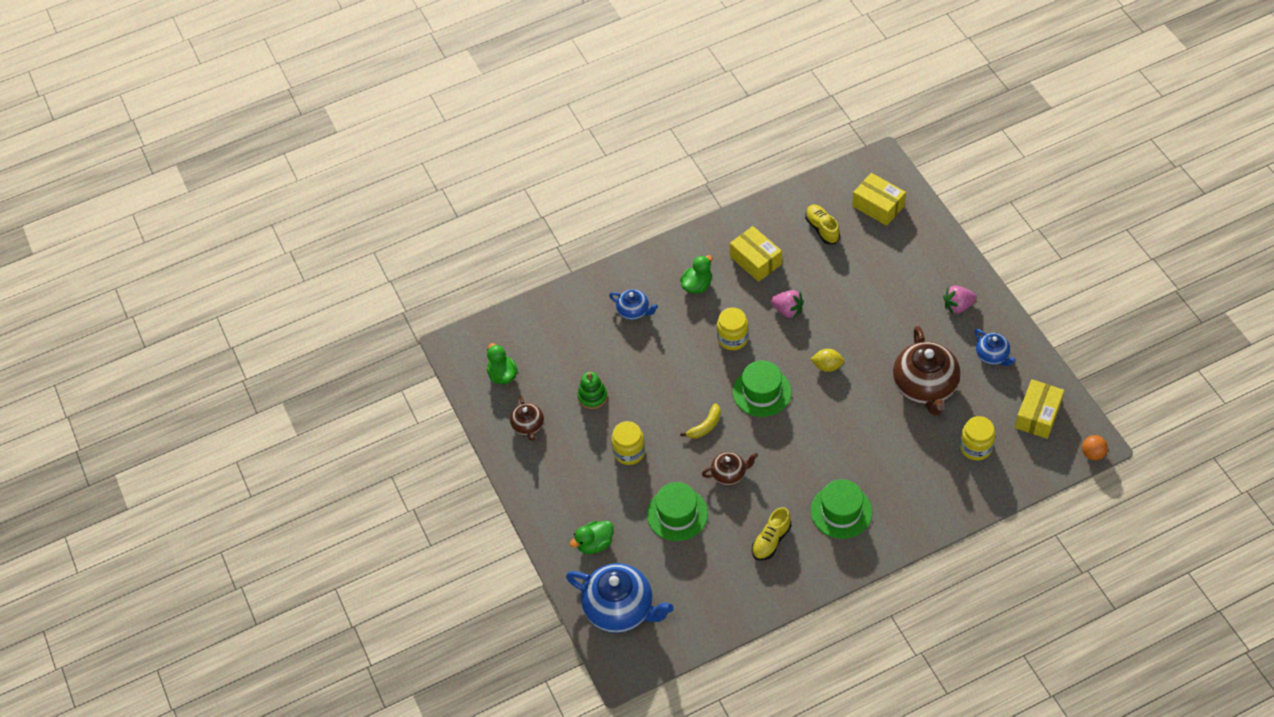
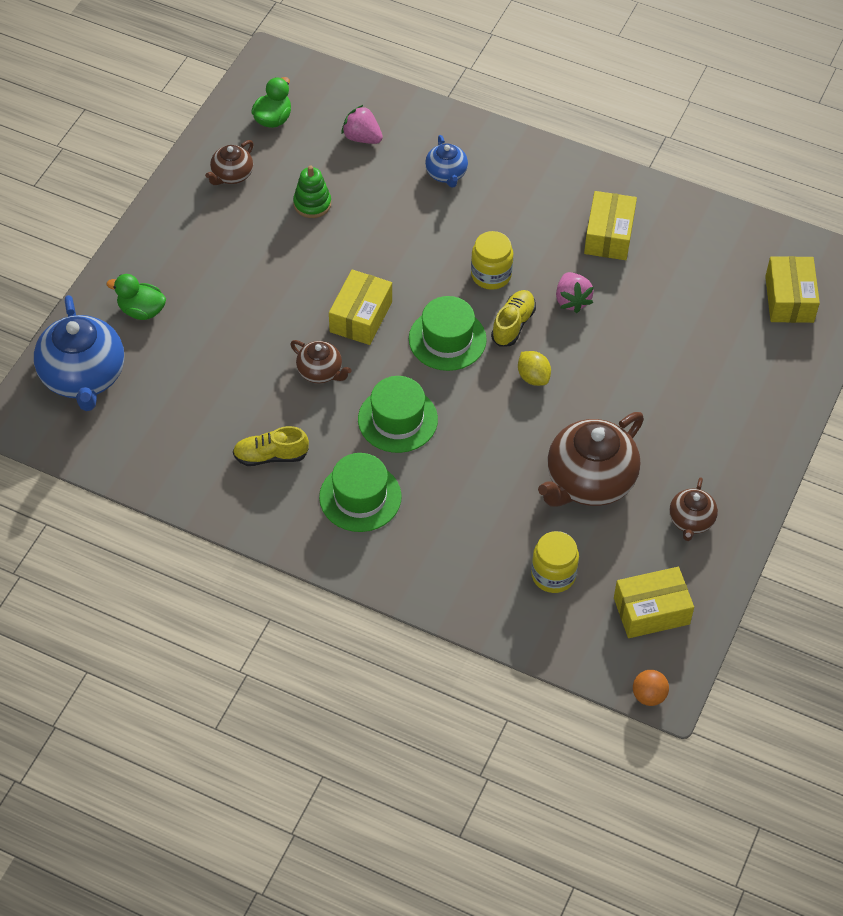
camera: 45 degrees right, 0 degrees up
yellow jar [611,421,645,465] -> none
green hat [647,482,708,541] -> green hat moved to [358,376,438,453]
green duck [680,255,713,294] -> none
yellow banana [680,403,721,439] -> yellow box [329,269,392,345]
yellow shoe [805,205,840,244] -> yellow shoe moved to [491,290,536,347]
pink strawberry [943,286,977,315] -> pink strawberry moved to [341,105,383,144]
blue teapot [974,329,1016,366] -> brown teapot [669,477,718,541]

